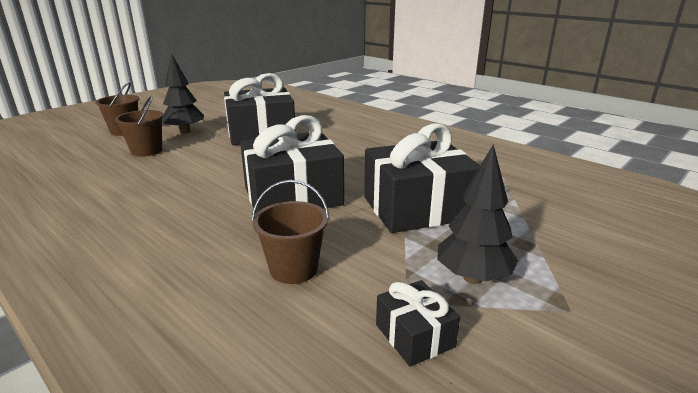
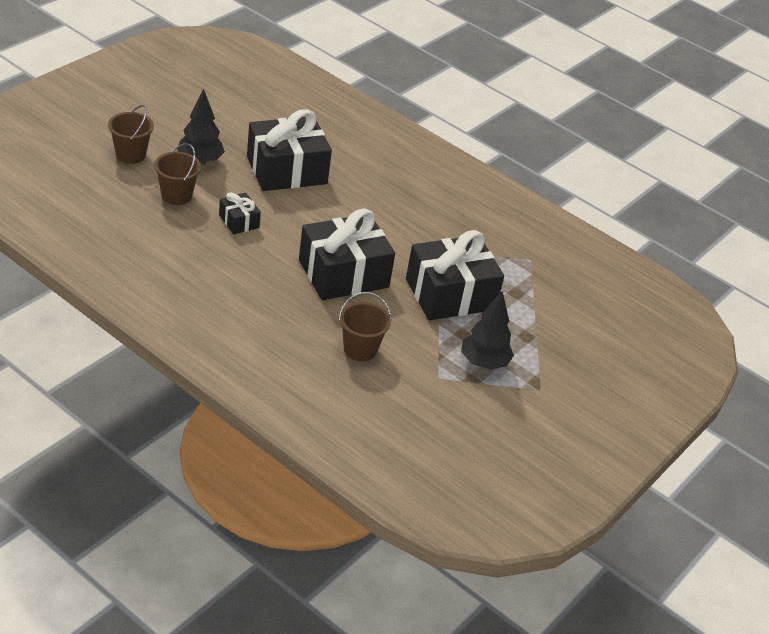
camera: 10 degrees left, 15 degrees up
black gift [376,280,460,367] -> black gift moved to [219,193,261,235]

